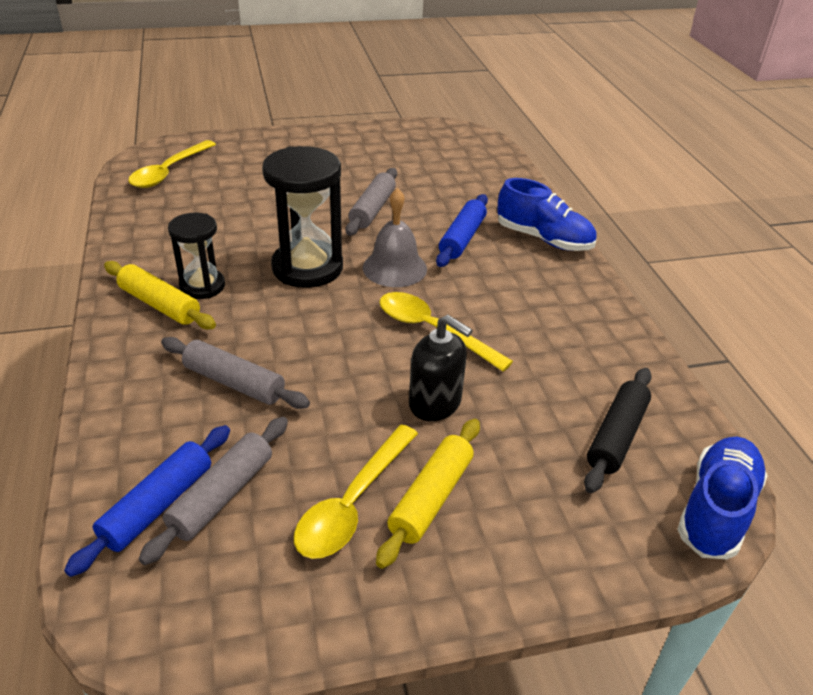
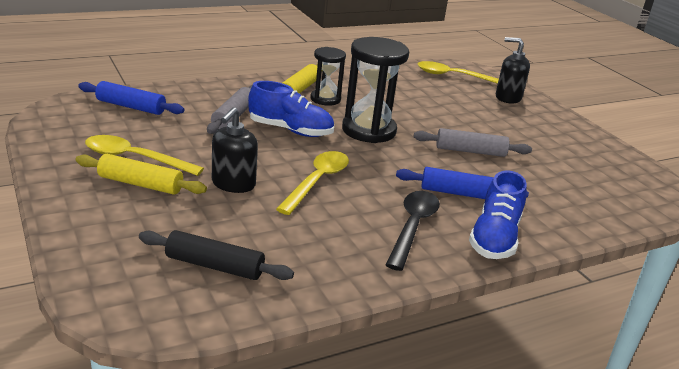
camera: 75 degrees right, 10 degrees down
grey rolling pin [139,417,288,565] -> none
grey bell [363,188,427,287] -> none
blue shoe [677,437,768,559] -> blue shoe moved to [248,81,334,137]
none -> black spoon [386,191,440,271]
none -> black soap dispenser [496,37,530,104]

